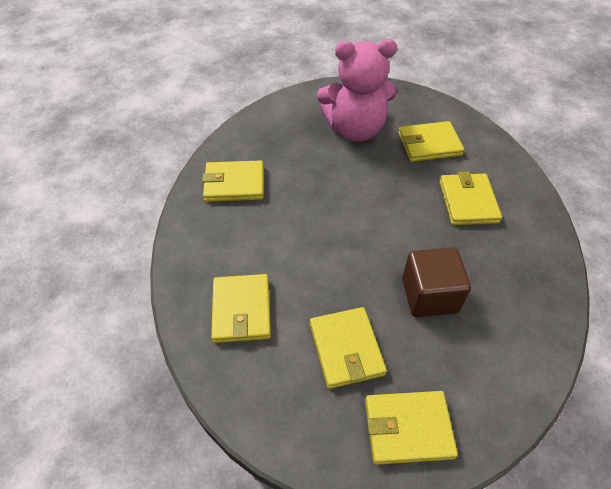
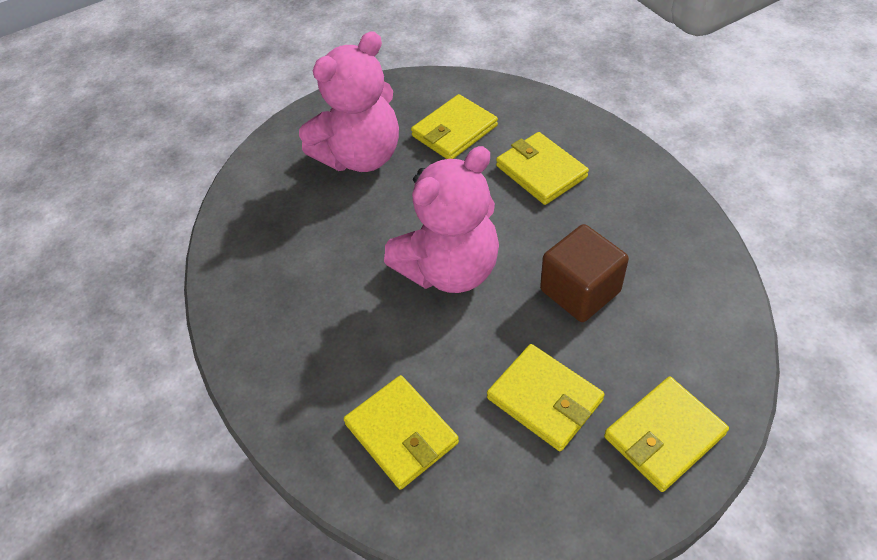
camera: 30 degrees left, 0 degrees up
yellow wallet [202,160,264,202] -> none
none -> pink teddy bear [384,146,499,293]

